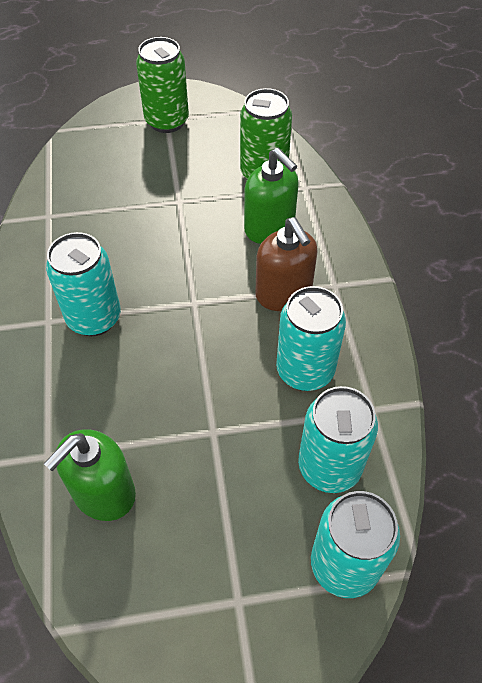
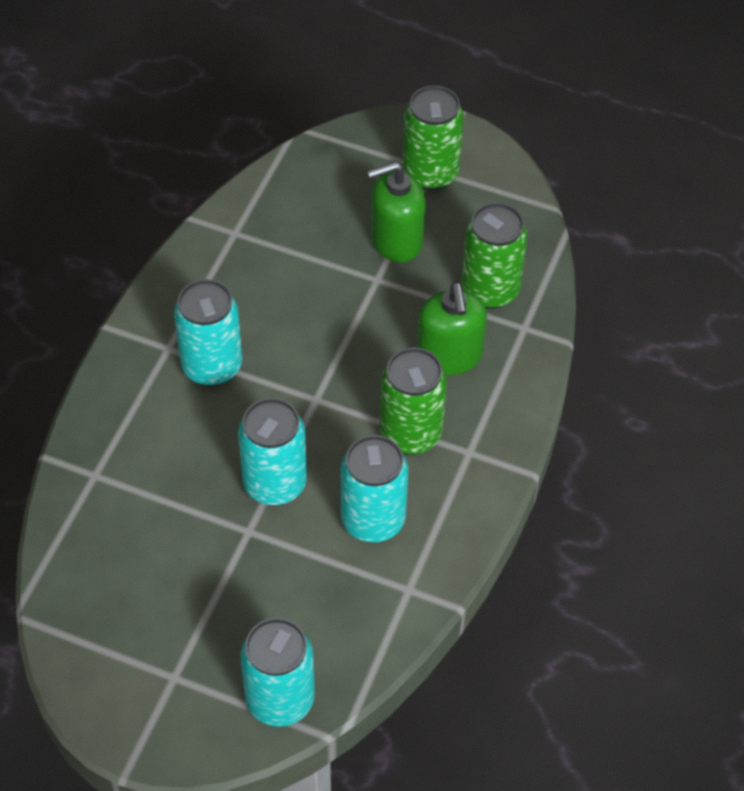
camera: 30 degrees right, 0 degrees up
green soap dispenser [44,429,136,521] -> green soap dispenser moved to [367,161,426,262]
brown soap dispenser [255,217,318,311] -> green can [380,348,447,455]
turquoise can [298,386,378,493] -> turquoise can moved to [238,398,307,505]

